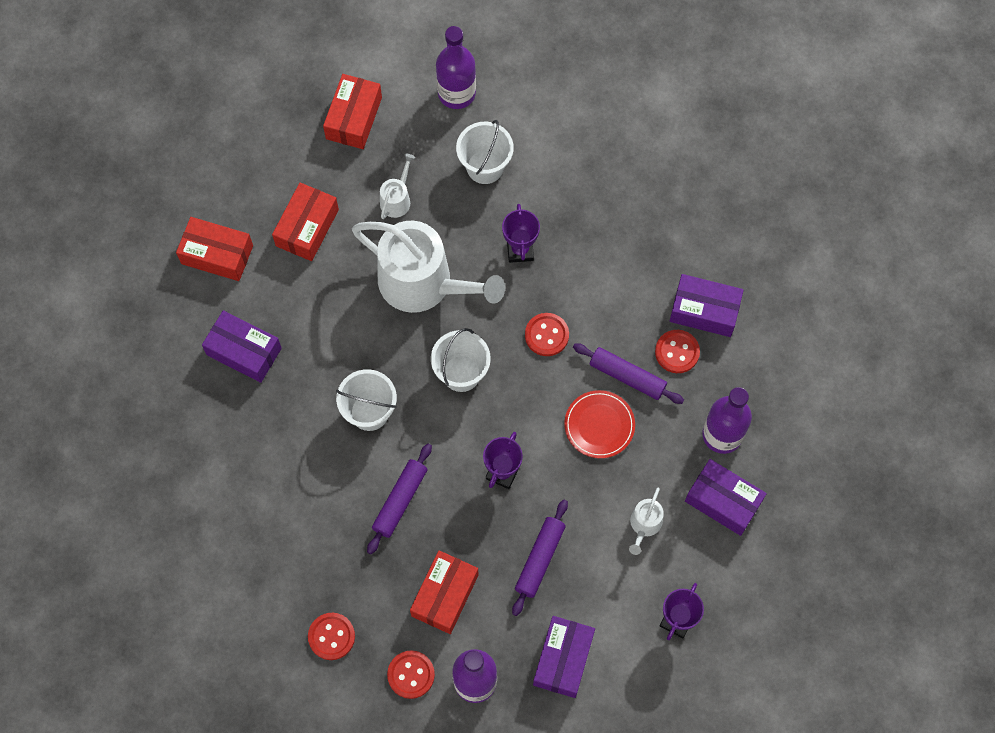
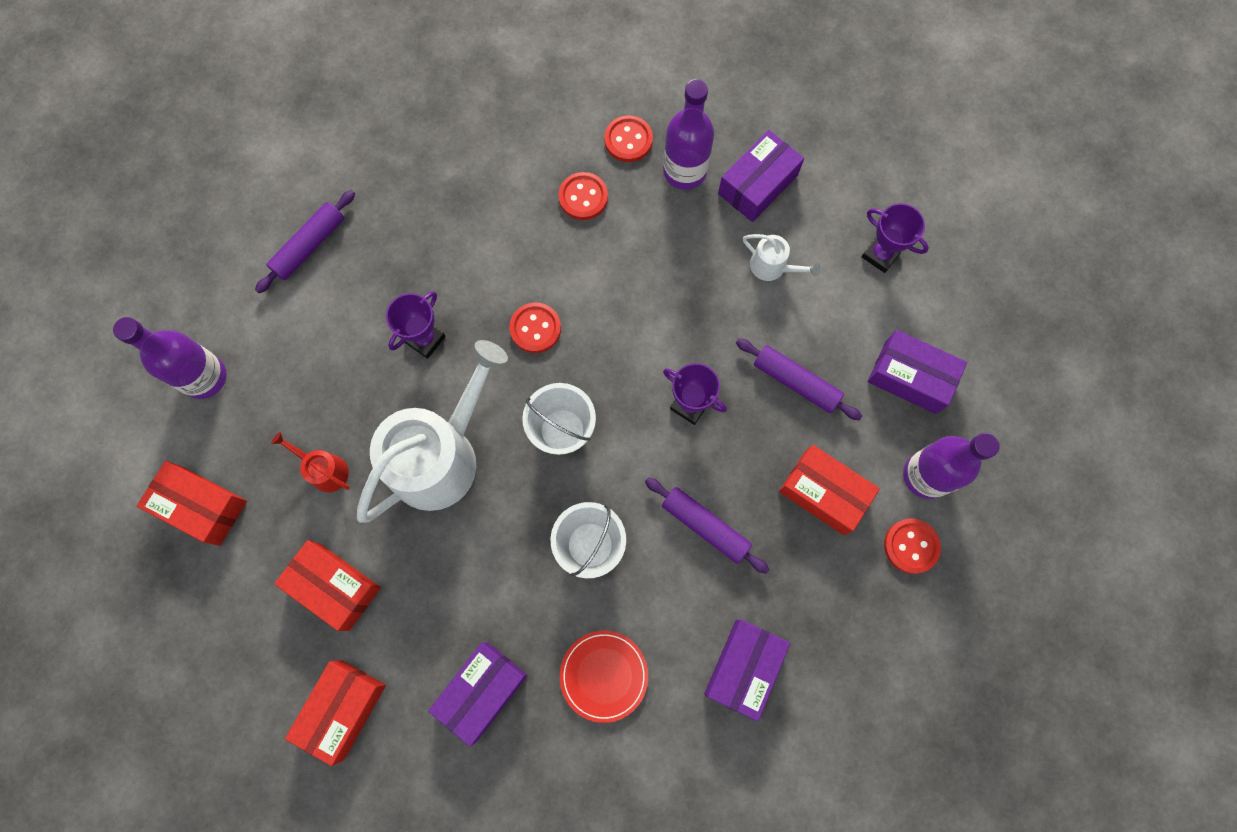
camera: 80 degrees left, 5 degrees up
red button [308,613,355,660] -> red button moved to [604,115,653,162]
white watering can [380,154,415,219] -> red watering can [271,432,350,492]
white bucket [456,120,514,184] -> none
purple trophy [502,204,540,263] -> purple trophy turned 60 degrees counterclockwise [386,291,446,359]
red plate [564,390,635,458] -> red plate moved to [560,631,648,723]
purple rolling pin [573,343,684,404] -> purple rolling pin moved to [255,190,355,293]
purple box [670,274,744,337] -> purple box moved to [704,619,790,721]

